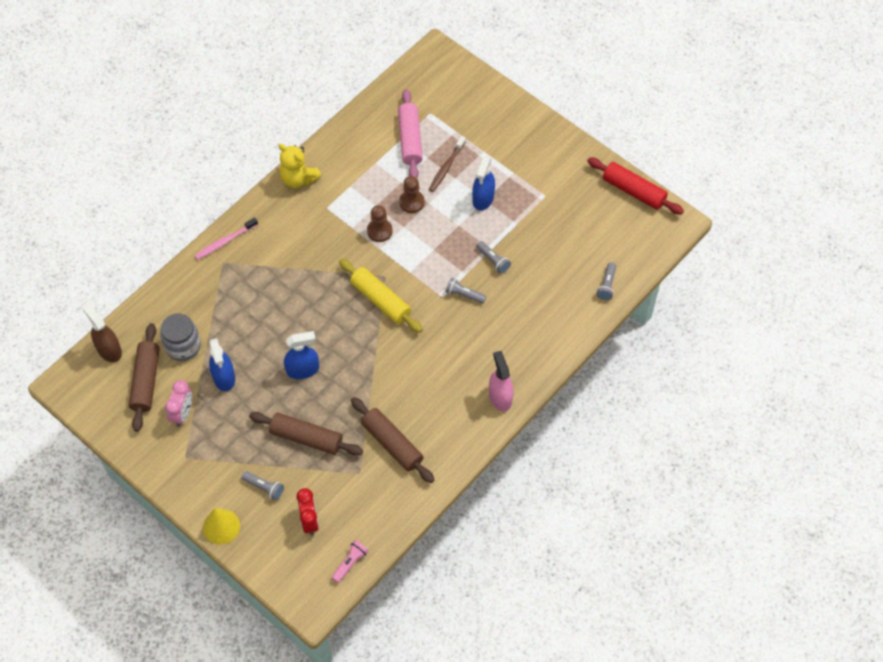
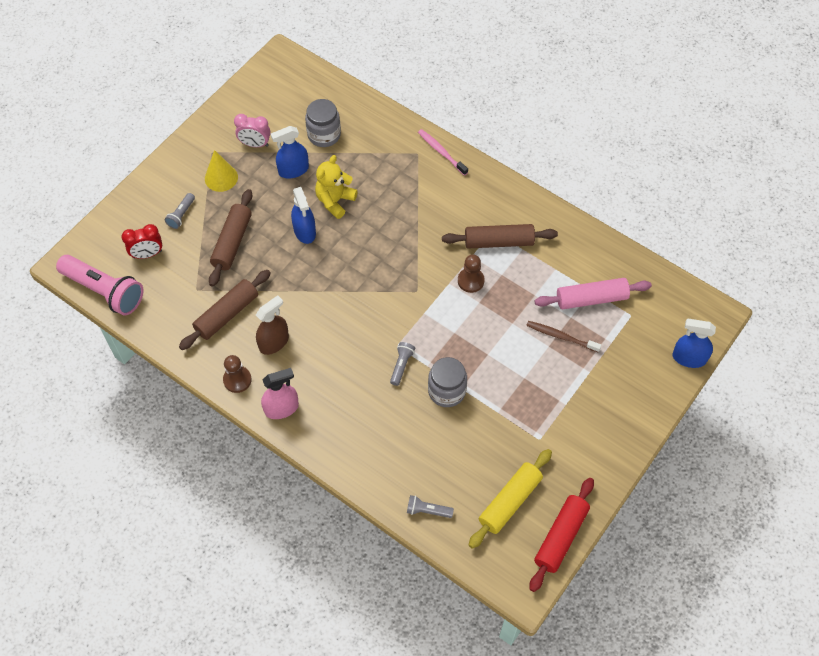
camera: 85 degrees right, 0 degrees up
brown spray bottle [82,304,122,362] -> brown spray bottle moved to [256,295,289,355]
brown rolling pin [129,323,160,432] -> brown rolling pin moved to [442,224,558,249]
yellow cone [203,508,240,544] -> yellow cone moved to [205,150,238,192]
yellow teddy bear [279,144,321,188] -> yellow teddy bear moved to [315,155,358,219]
pink flashlight [332,540,369,583] -> pink flashlight [56,255,144,316], size x2.20
yellow rolling pin [339,259,423,333] -> yellow rolling pin moved to [469,449,552,549]
brown pawn [399,176,425,213] -> brown pawn moved to [223,355,252,393]
blue spray bottle [472,156,495,211] -> blue spray bottle moved to [672,319,716,368]
grey flashlight [476,241,511,274] -> grey jar [428,357,467,407]

